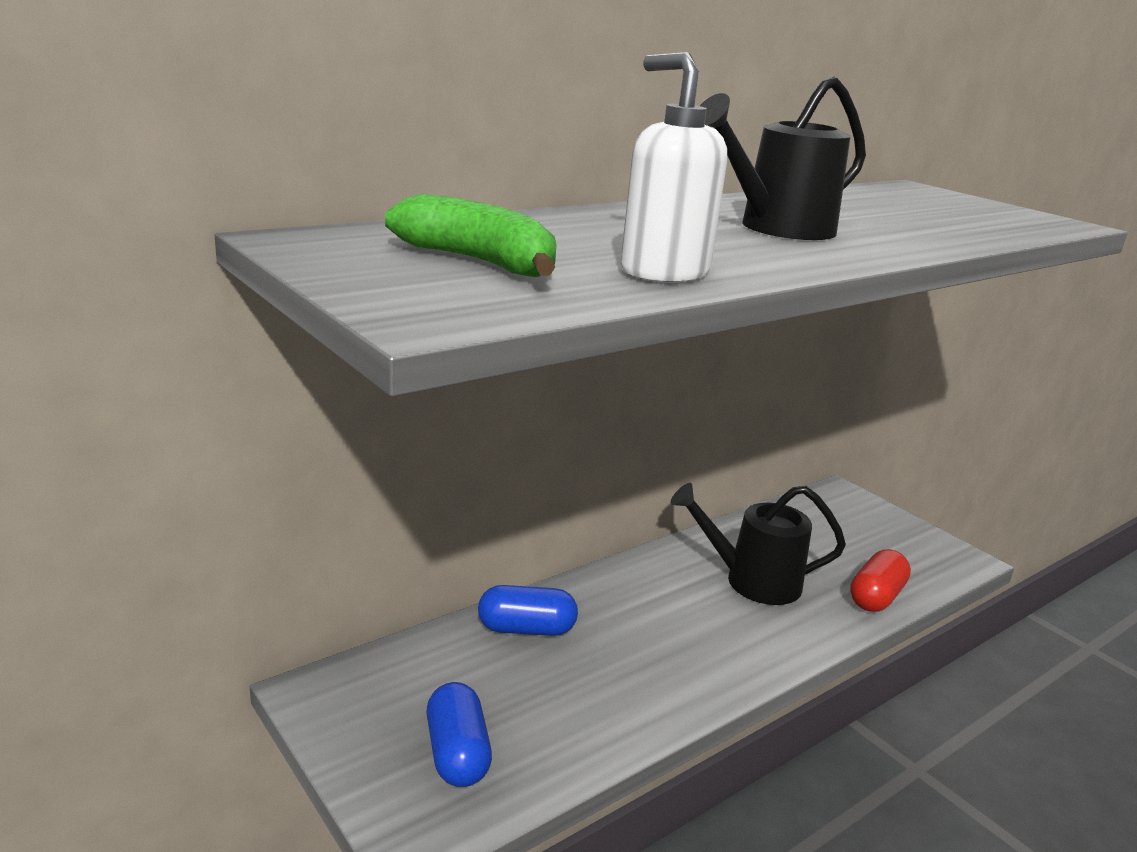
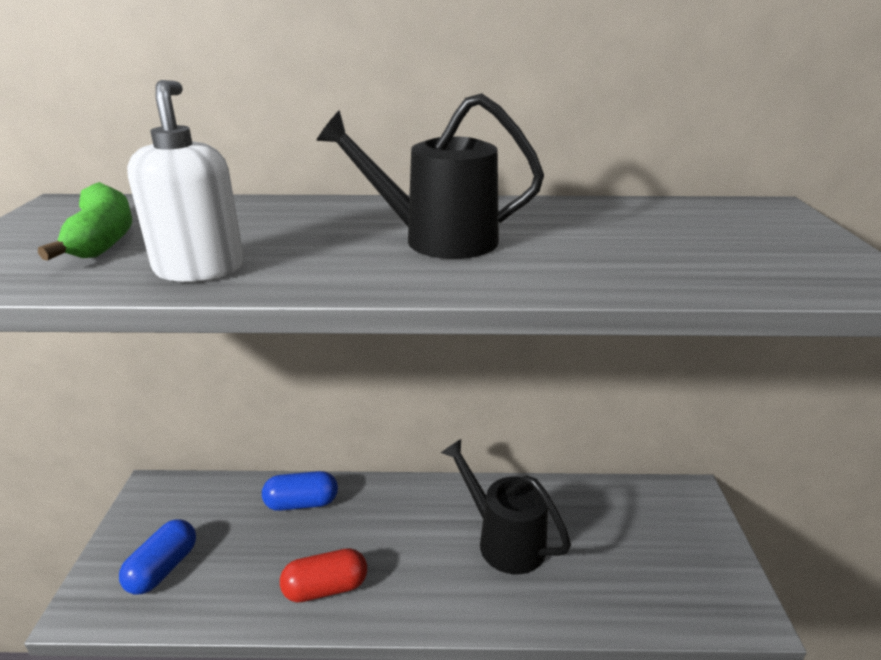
camera: 40 degrees right, 5 degrees up
blue capsule [478,585,578,636] -> blue capsule turned 45 degrees counterclockwise [262,471,338,511]
red capsule [850,549,911,612] -> red capsule moved to [280,548,367,602]

